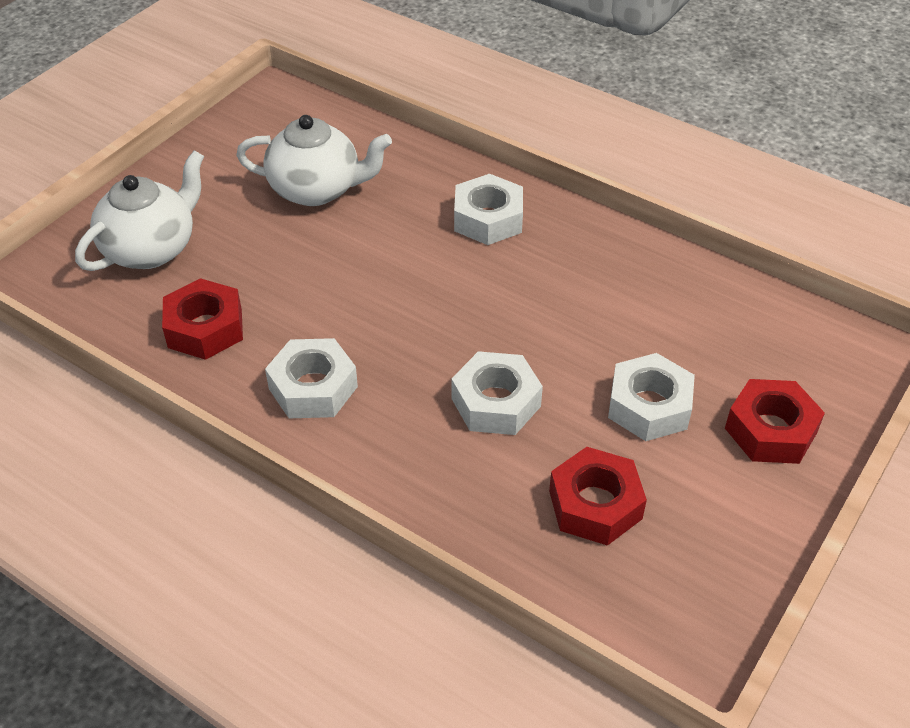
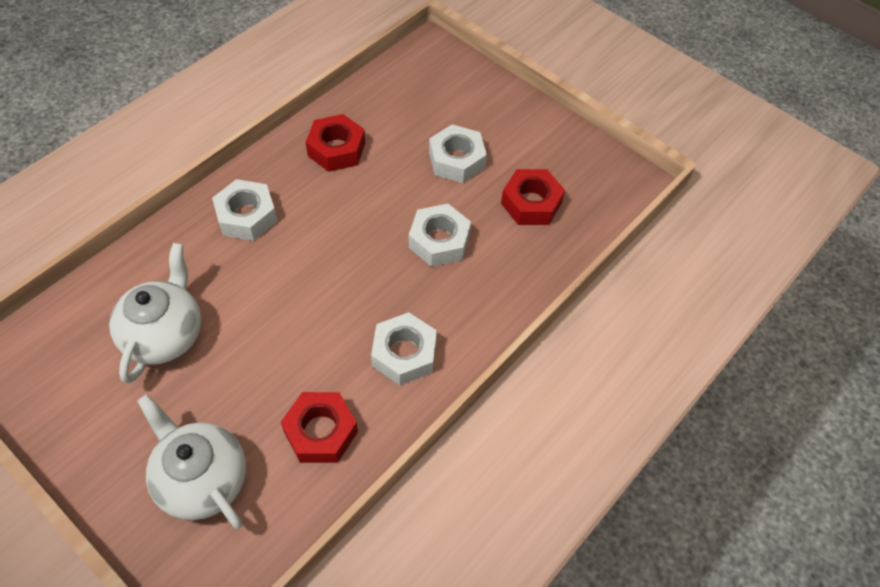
camera: 85 degrees left, 10 degrees up
red nut [725,379,825,464] -> red nut moved to [306,114,365,172]

